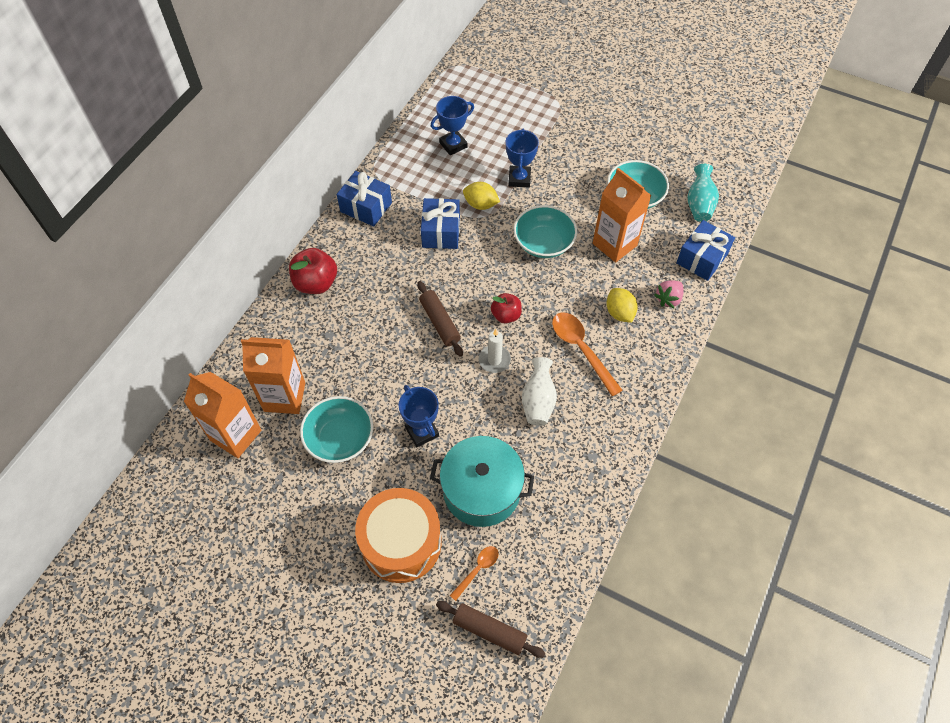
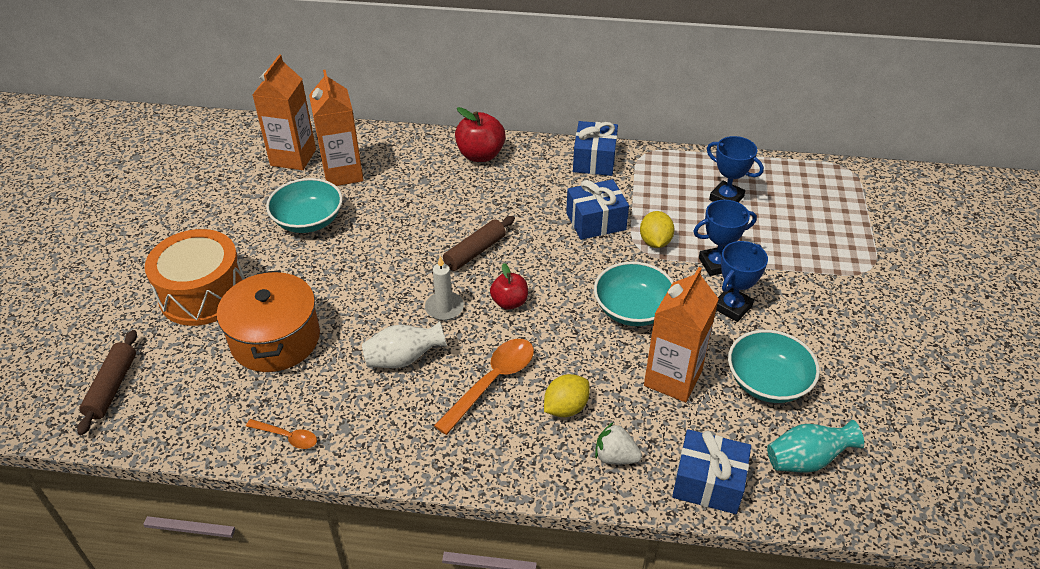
camera: 70 degrees right, 15 degrees down
blue trophy [399,385,439,447] -> blue trophy moved to [716,241,768,322]
turquoise pot [430,436,534,527] -> orange pot [217,270,320,372]
orange spoon [450,546,499,601] -> orange spoon moved to [246,419,317,449]
pink strawberry [654,280,684,308] -> white strawberry [595,422,642,464]

